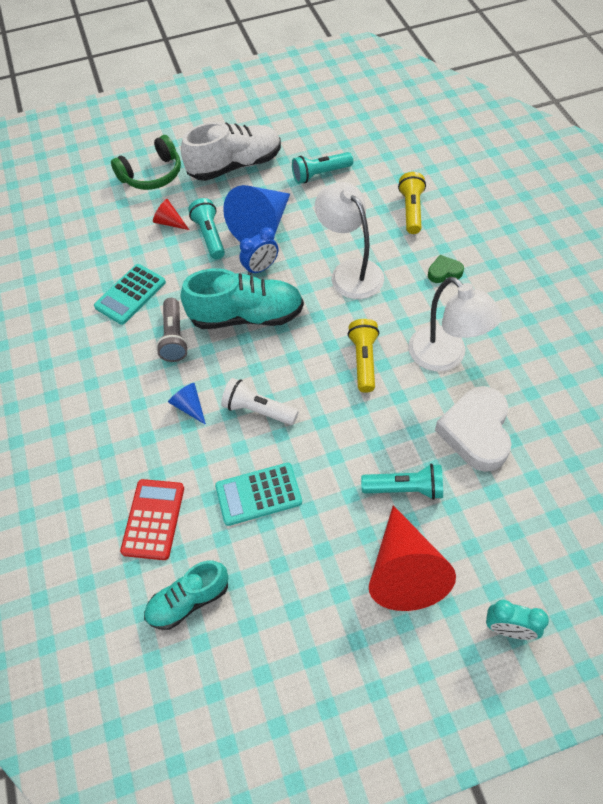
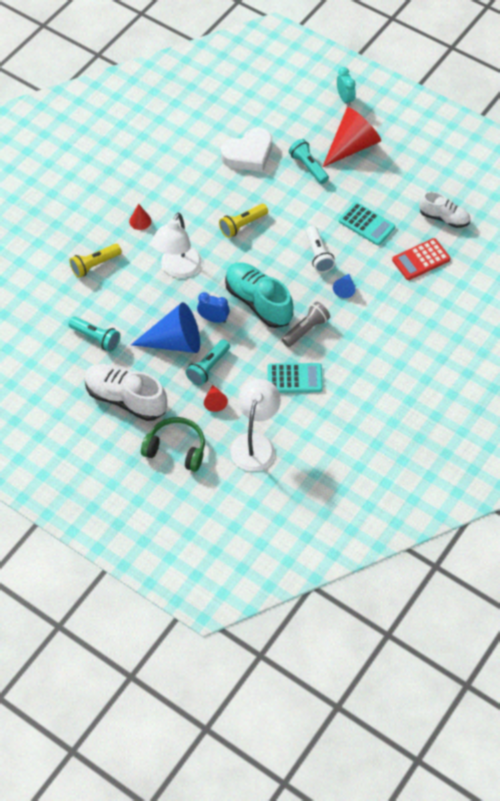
camera: 130 degrees left, 0 degrees up
turquoise shoe [144,561,228,630] -> white shoe [419,191,470,228]
white lamp [408,277,502,371] -> white lamp moved to [230,379,281,471]
green heart [428,255,464,283] -> red cone [129,204,151,230]

